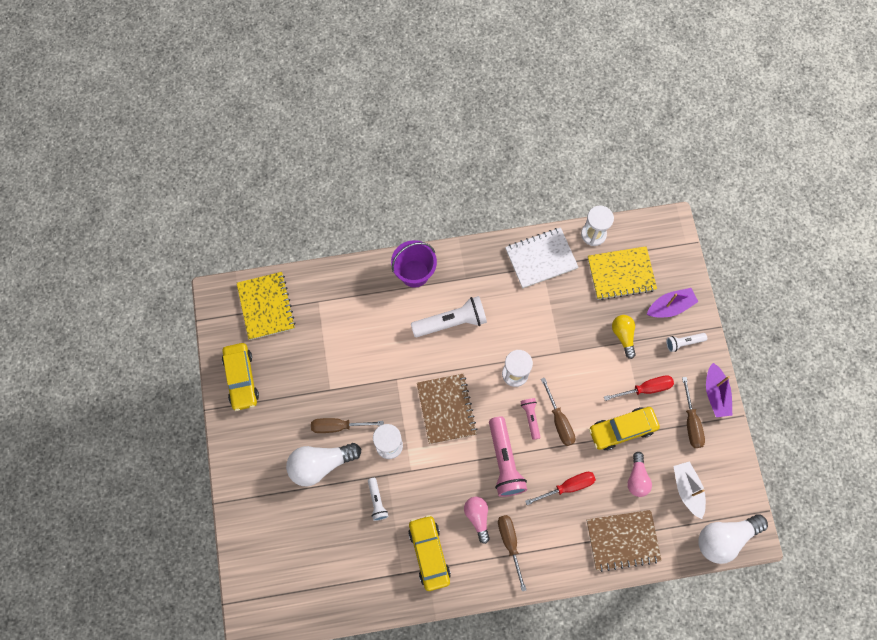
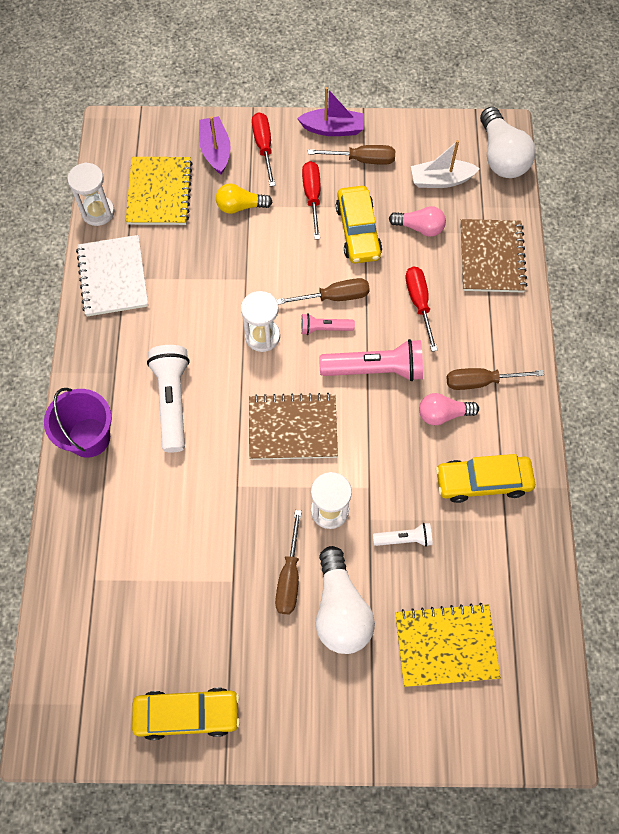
camera: 80 degrees left, 5 degrees down
yellow notebook [237,272,296,340] -> yellow notebook moved to [395,603,501,687]
white flashlight [666,333,707,352] -> red screwdriver [252,112,275,187]

